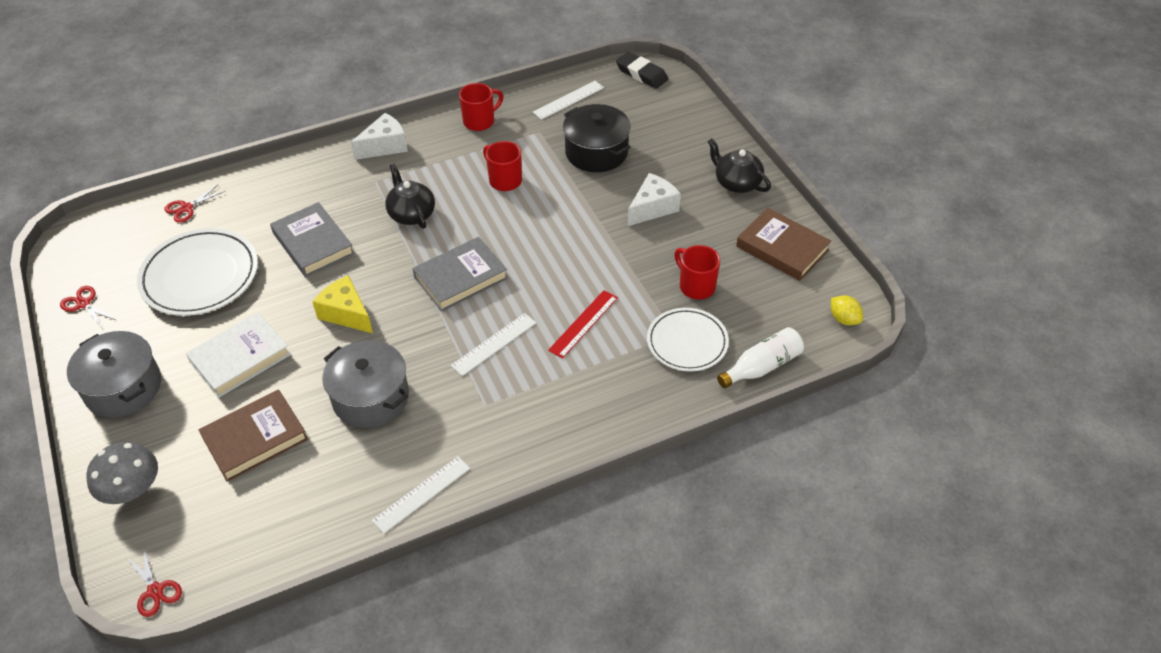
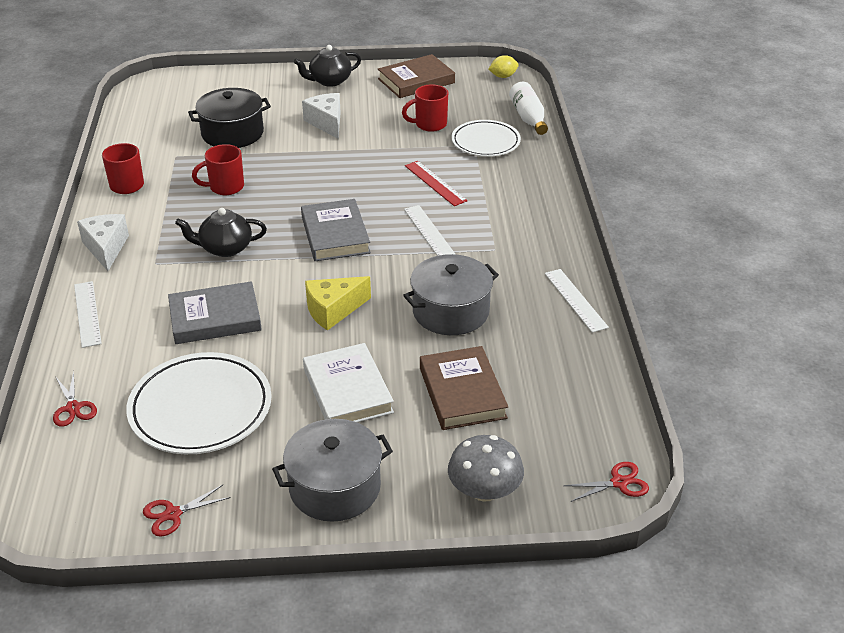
camera: 70 degrees left, 10 degrees down
white ruler [533,81,604,120] -> white ruler moved to [74,281,102,348]
black eraser [616,52,668,89] -> none

